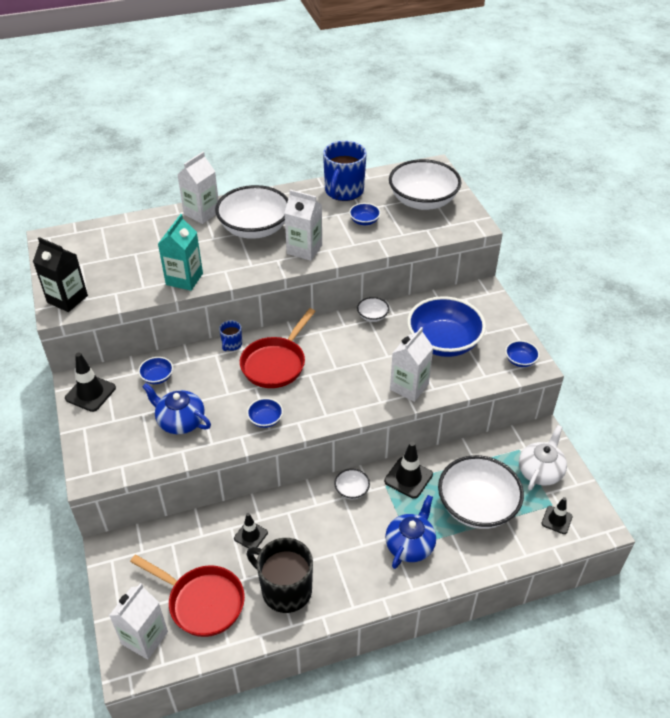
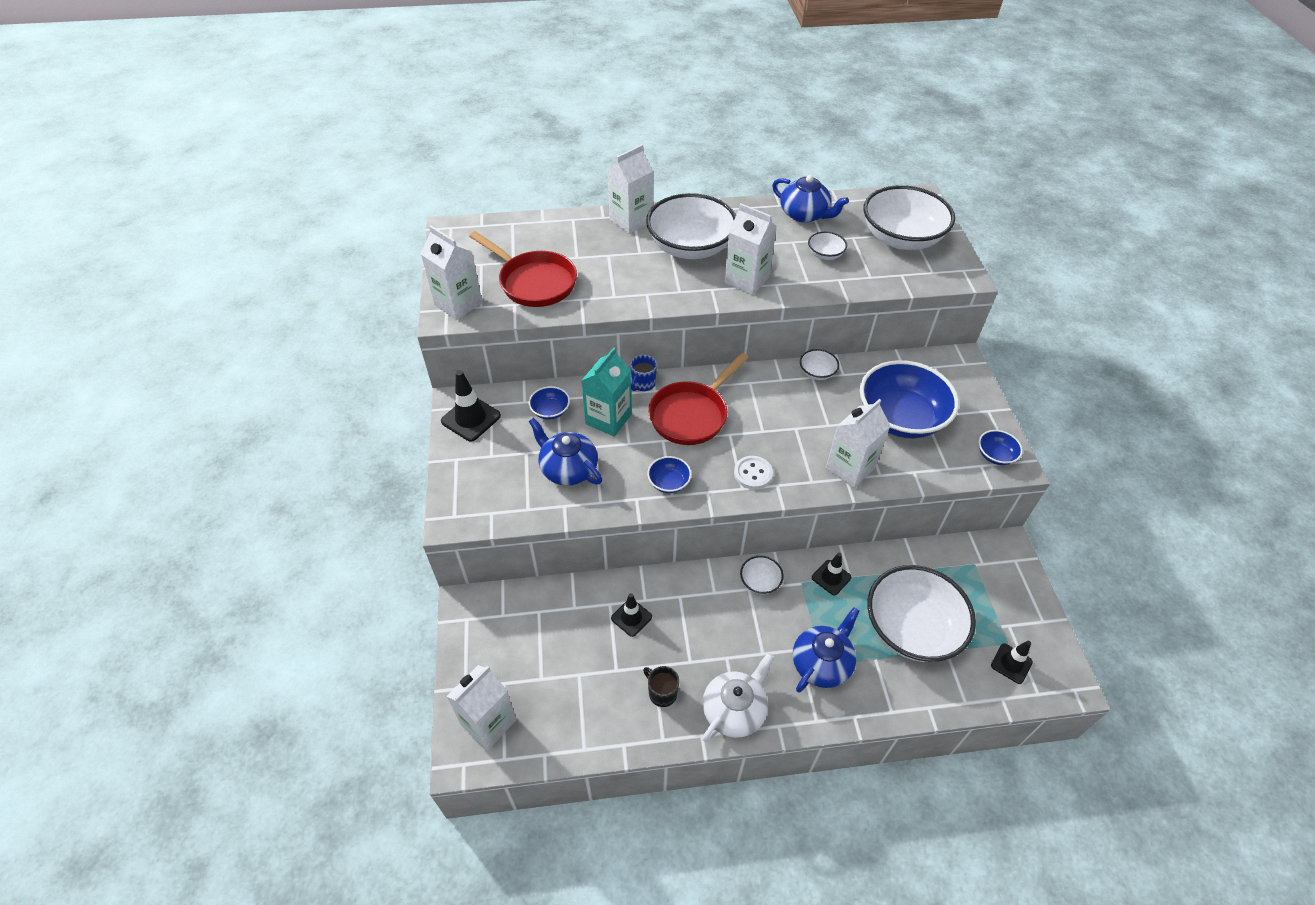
camera: 10 degrees right, 5 degrees up
black carton [33,237,88,312] -> white carton [421,225,482,320]
red pan [130,555,245,637] -> red pan moved to [469,231,577,307]
turquoise carton [158,214,203,291] -> turquoise carton moved to [581,347,632,437]
black mug [247,538,313,613] -> black mug [643,666,679,707], size x0.47
blue mug [323,141,367,201] -> blue teapot [772,175,849,223]
blue bowl [349,203,381,225] -> white bowl [808,231,847,260]
black traffic cone [384,442,433,499] -> black traffic cone [812,553,851,595], size x0.65
white teapot [519,425,567,490] -> white teapot moved to [702,653,774,742]
none -> white button [734,456,773,489]

